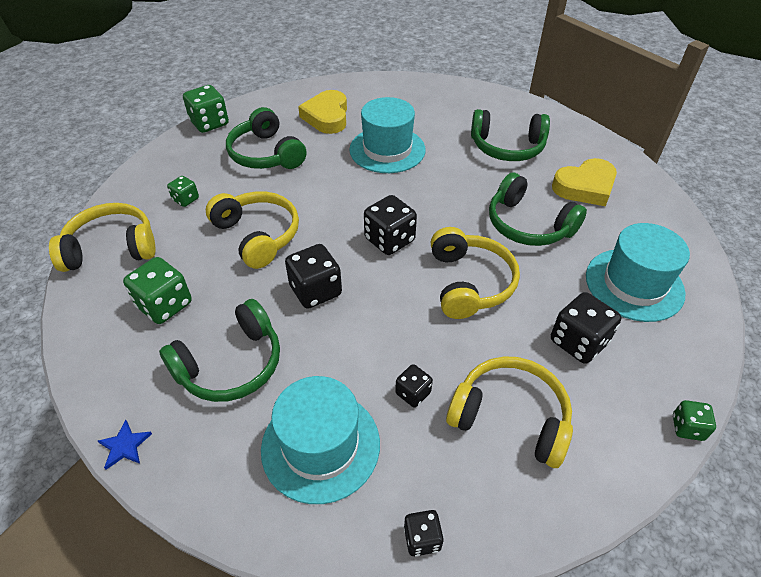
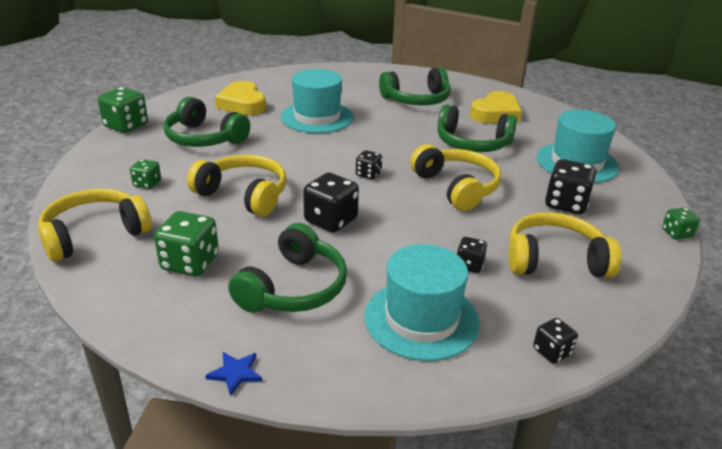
camera: 25 degrees left, 15 degrees down
black dice [364,195,417,255] -> black dice [356,150,382,179], size x0.56

